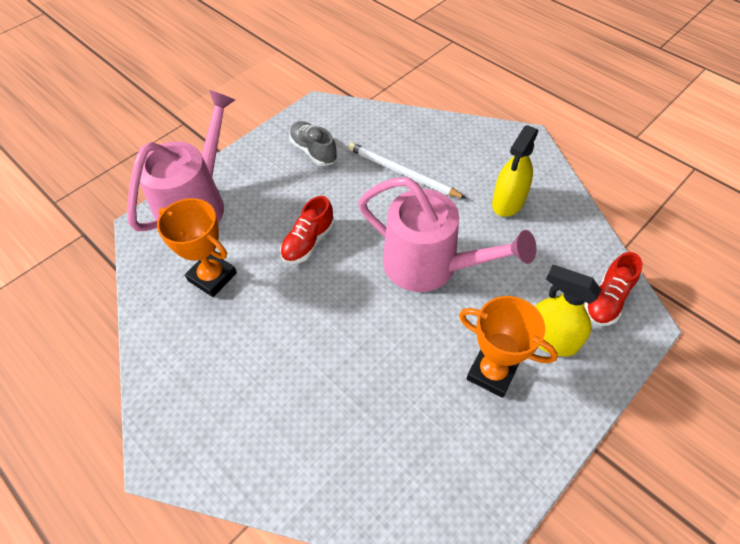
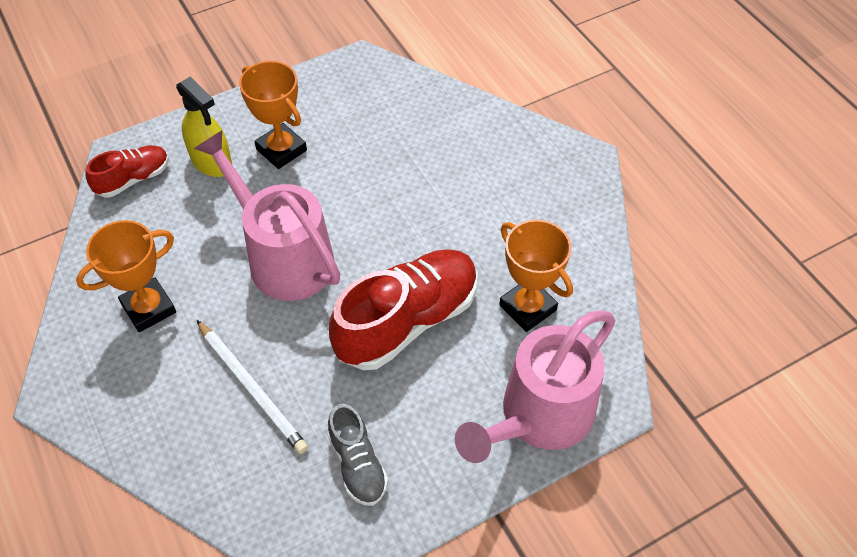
camera: 165 degrees left, 0 degrees up
red shoe [280,196,334,264] -> red shoe [329,249,478,370], size x1.88
yellow spray bottle [492,125,539,217] -> orange trophy [76,220,176,332]

